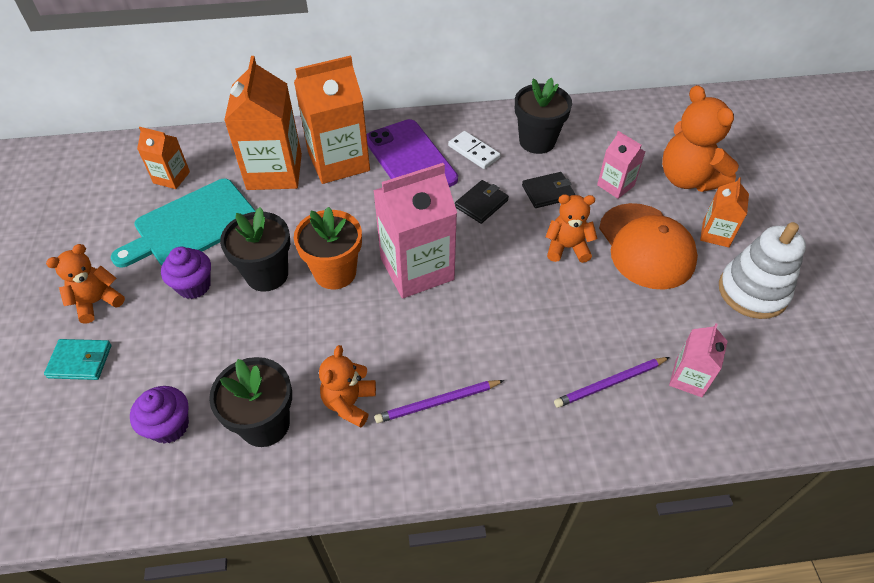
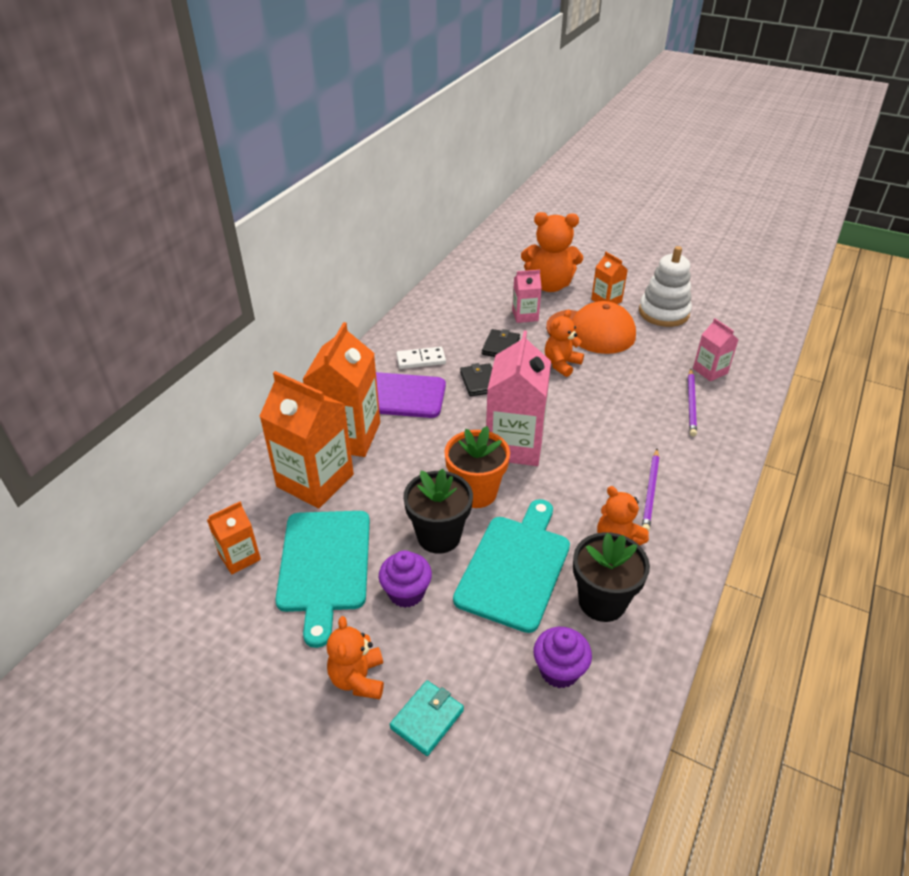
camera: 55 degrees left, 10 degrees down
black flower pot [515,78,572,154] -> none
none -> turquoise cutting board [453,499,570,633]

